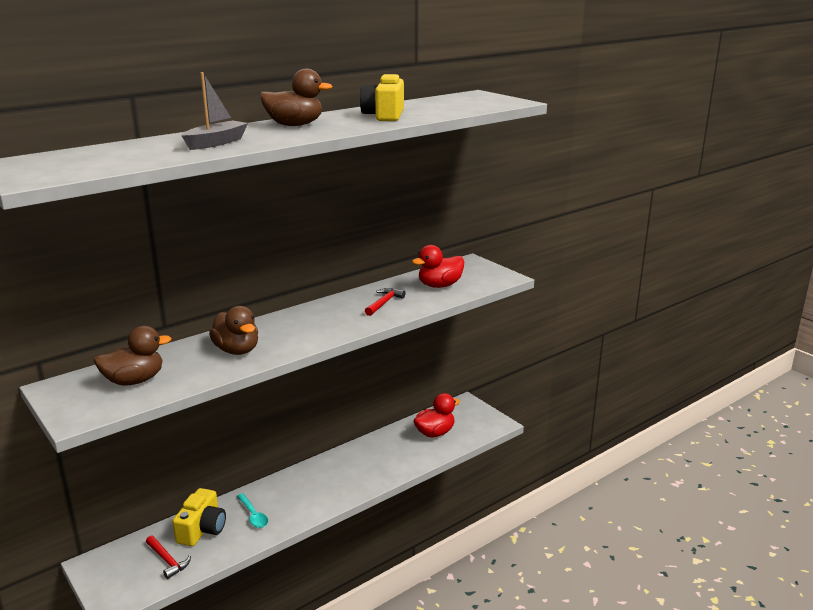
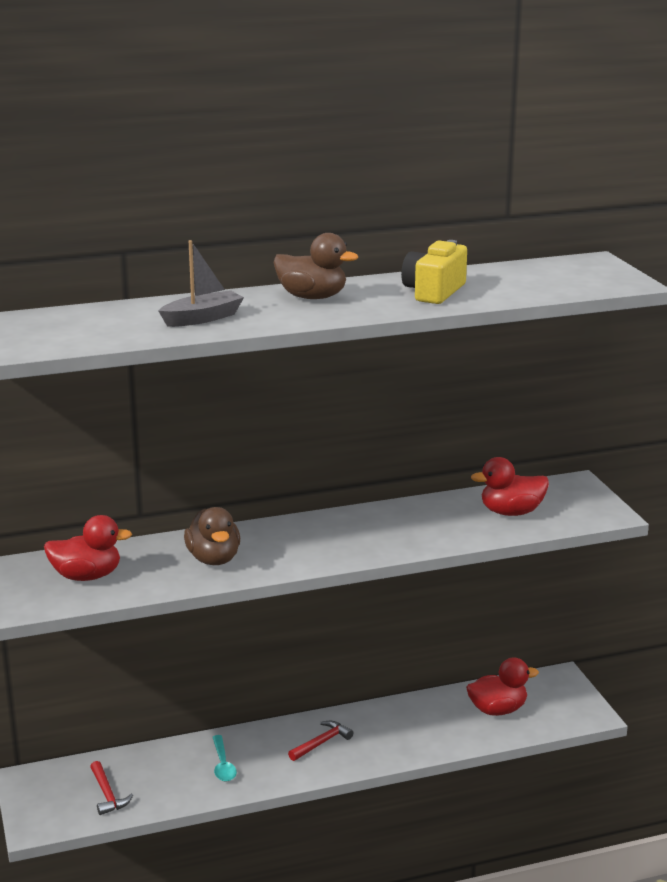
camera: 20 degrees right, 0 degrees up
brown duck [93,326,172,386] -> red duck [44,515,132,581]
yellow camera [172,488,226,546] -> none
red hammer [365,288,405,316] -> red hammer moved to [288,721,353,761]

